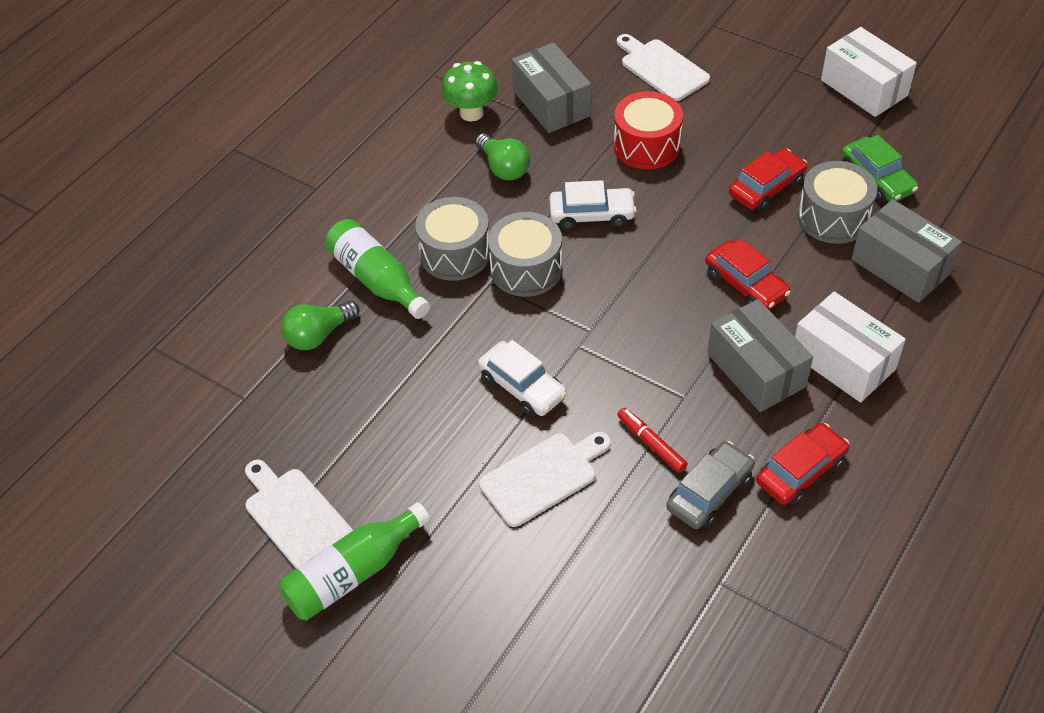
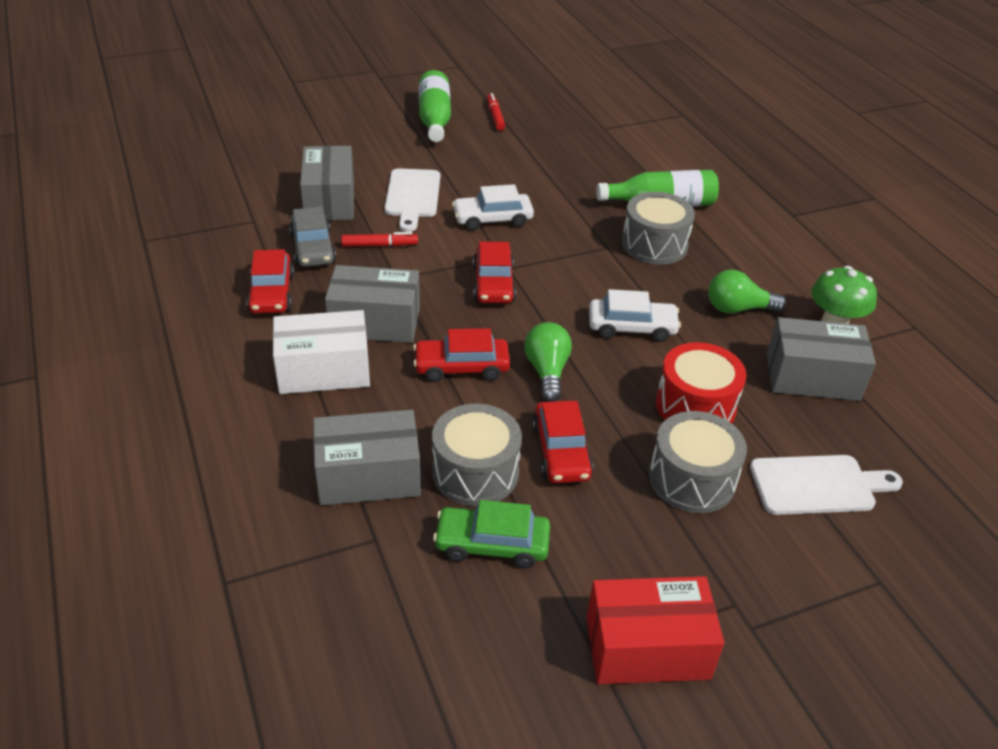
camera: 120 degrees right, 10 degrees down
white cutting board [245,459,353,568] -> red marker [487,93,505,131]
green light bulb [281,301,359,350] -> green light bulb moved to [524,322,572,402]
grey drum [488,212,562,297] -> grey drum moved to [649,411,747,513]
white car [549,180,637,230] -> white car turned 120 degrees counterclockwise [589,289,681,342]
white box [821,27,917,117] -> red box [587,576,724,684]
none -> grey box [300,146,354,220]
none -> red car [473,242,516,303]

